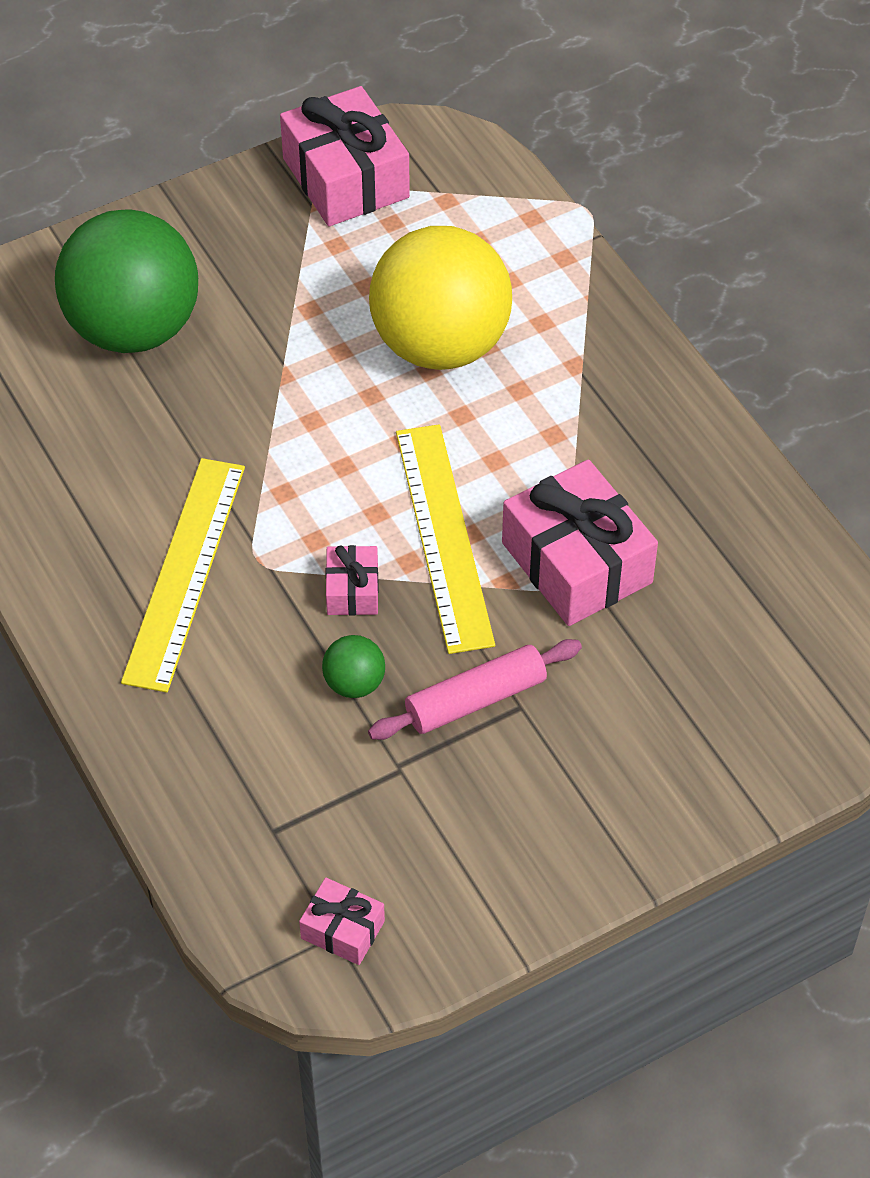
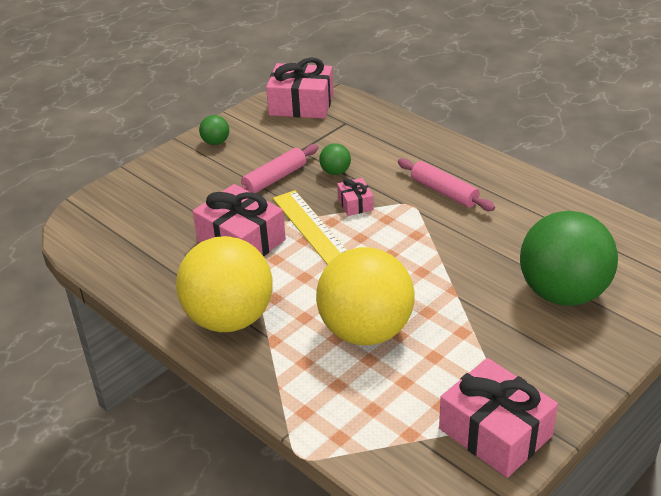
camera: 165 degrees right, 15 degrees down
yellow ruler [121,458,245,693] -> pink rolling pin [398,158,495,211]
pink gift [299,878,385,965] -> pink gift [266,57,334,119], size x2.04
none -> yellow ball [176,236,273,332]
none -> green ball [199,115,229,145]

